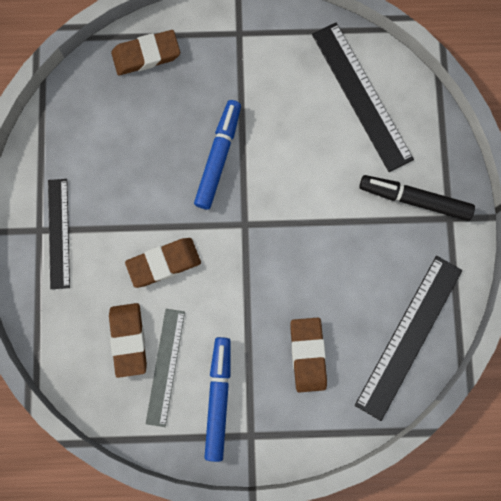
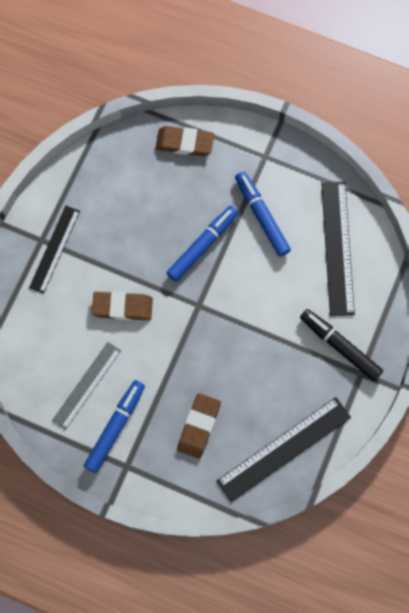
camera: 25 degrees right, 5 degrees down
brown eraser [109,303,147,378] -> none
none -> blue marker [235,171,291,257]

